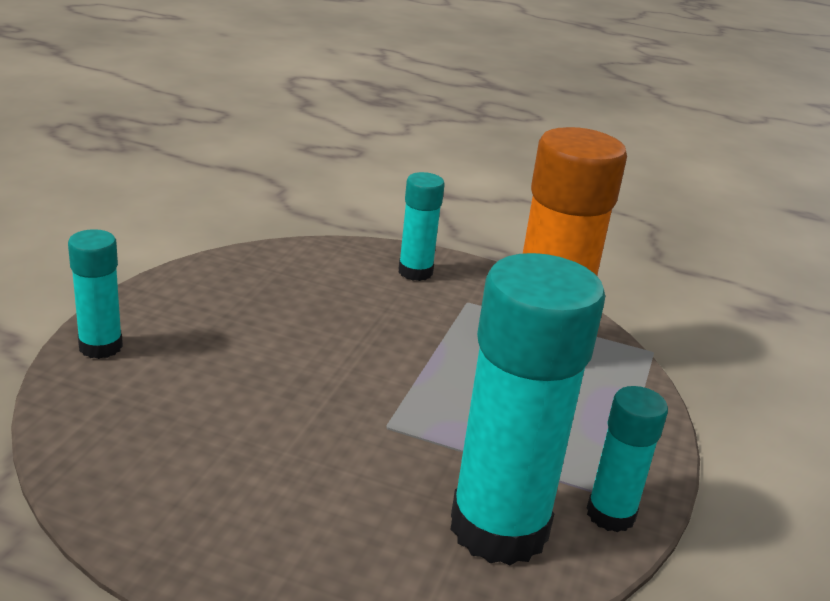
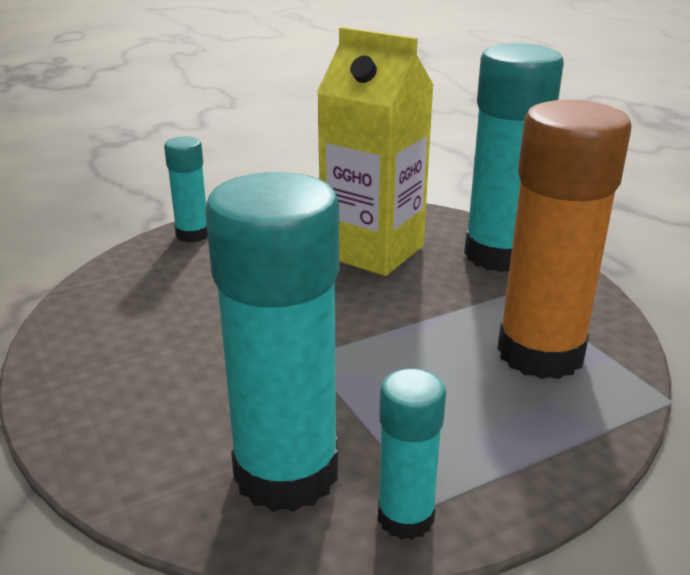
camera: 45 degrees right, 0 degrees up
turquoise glue stick [398,172,445,281] -> turquoise glue stick [464,43,564,272], size x1.96
none -> yellow carton [317,27,434,276]

